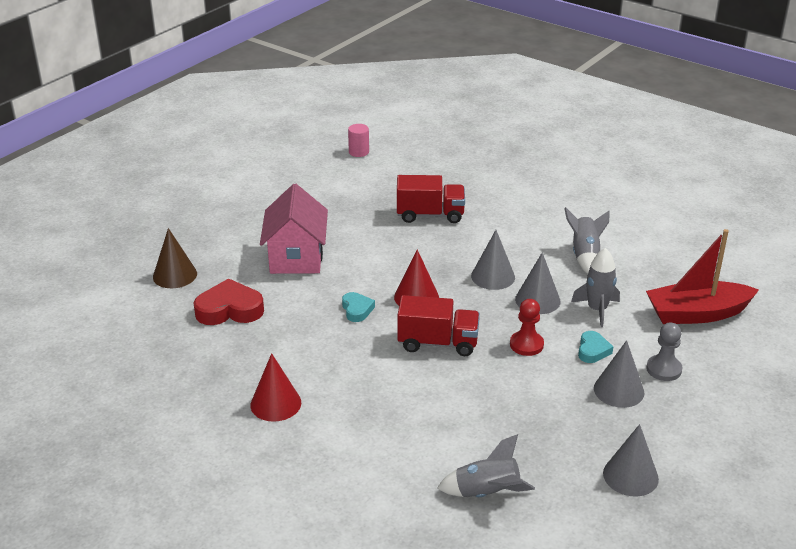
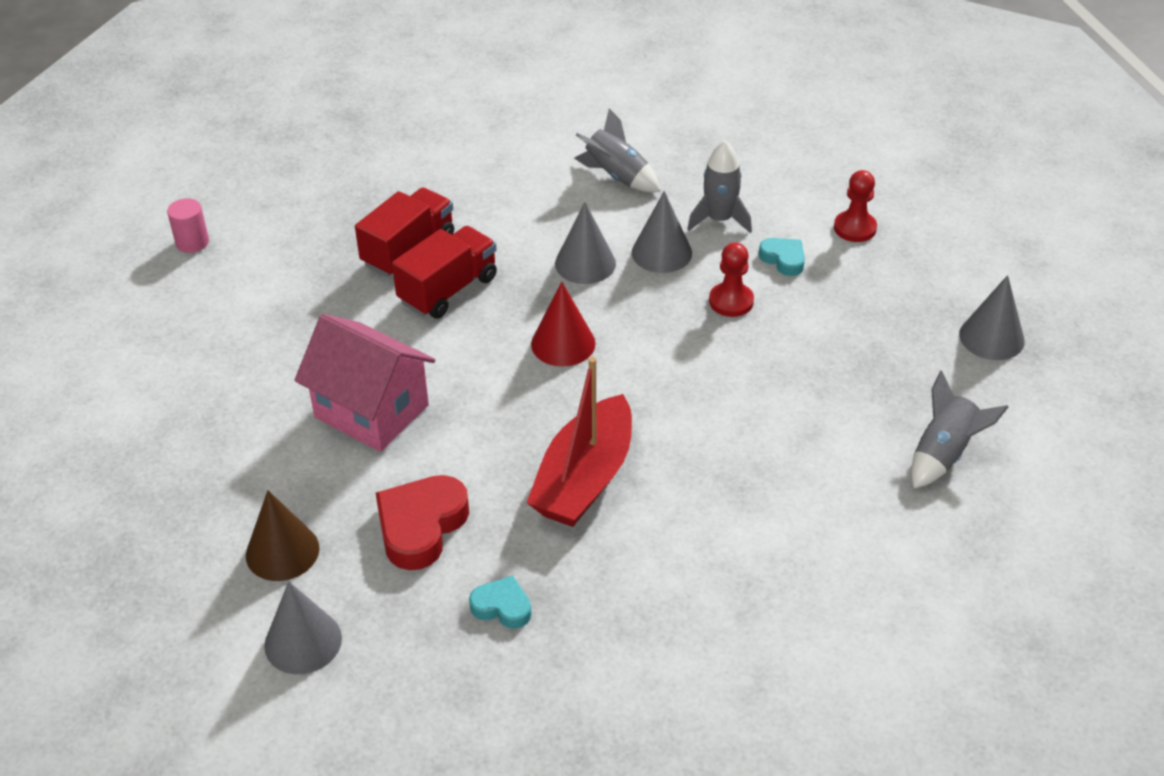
camera: 55 degrees left, 10 degrees up
red cone [250,353,301,422] -> none
turquoise heart [342,292,375,322] -> turquoise heart moved to [469,575,531,629]
red truck [397,295,480,356] -> red truck moved to [392,226,497,319]
grey cone [594,340,644,408] -> grey cone moved to [264,581,342,674]
red boat [646,229,759,324] -> red boat moved to [526,357,632,527]
grey pawn [646,322,682,381] -> red pawn [834,170,877,242]

